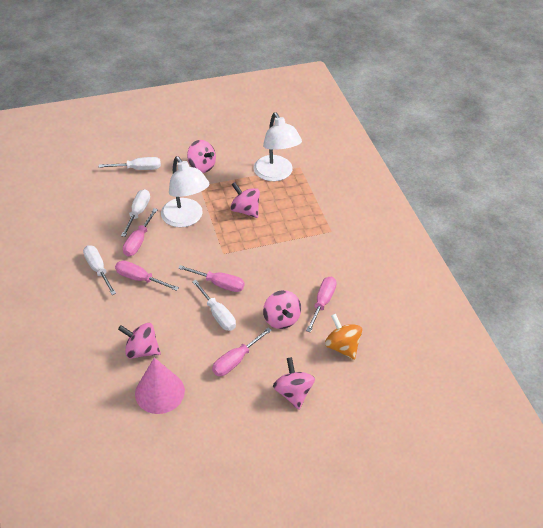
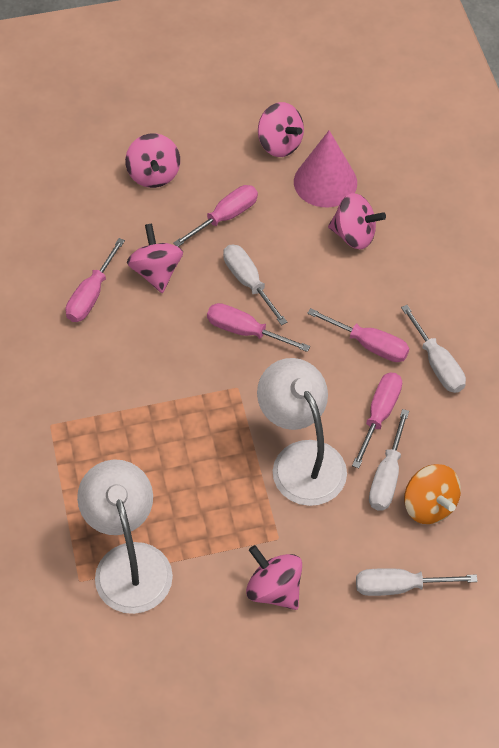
camera: 175 degrees left, 10 degrees up
pink spinning top [230,182,260,218] -> pink spinning top moved to [258,102,304,157]
orange spinning top [325,314,362,360] -> orange spinning top moved to [404,464,461,524]

